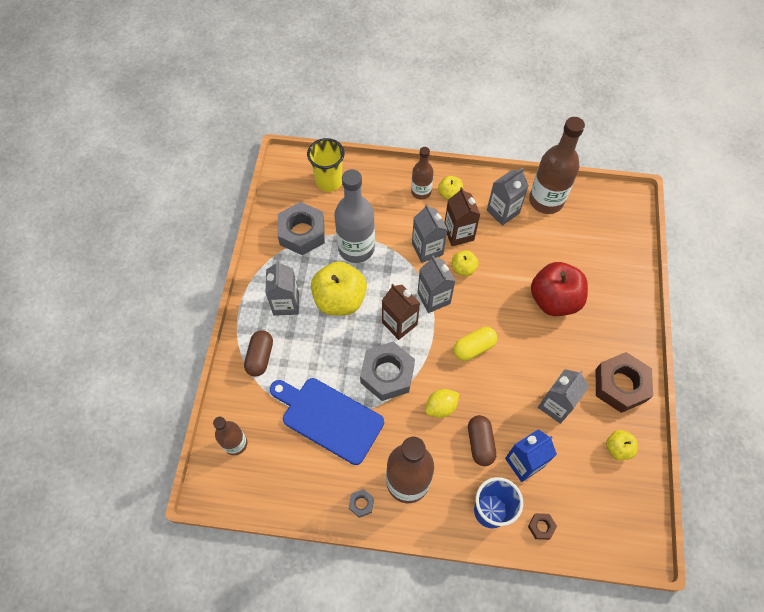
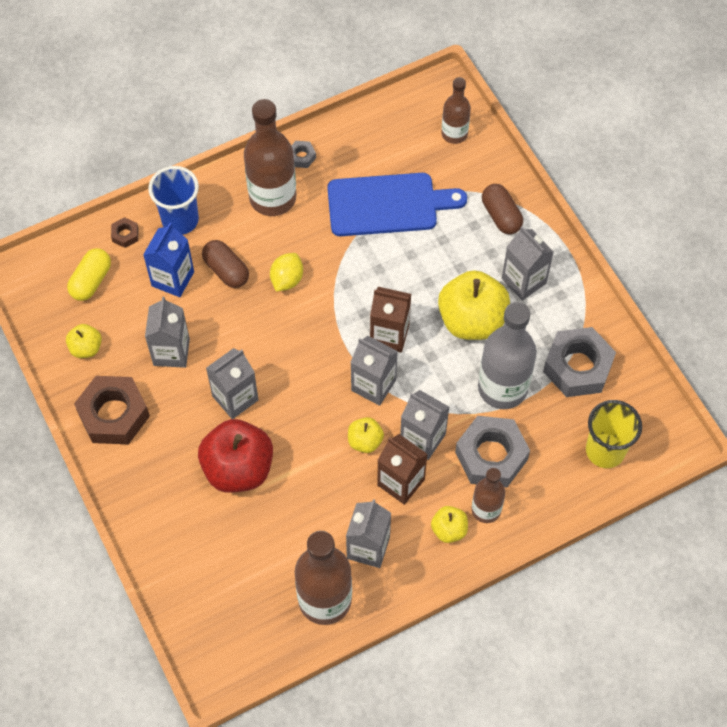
camera: 145 degrees right, 0 degrees up
grey nut [360,342,415,401] -> grey nut moved to [455,416,530,488]
yellow capsule [453,327,497,361] -> yellow capsule moved to [67,248,111,301]
none -> grey carton [206,348,259,419]

